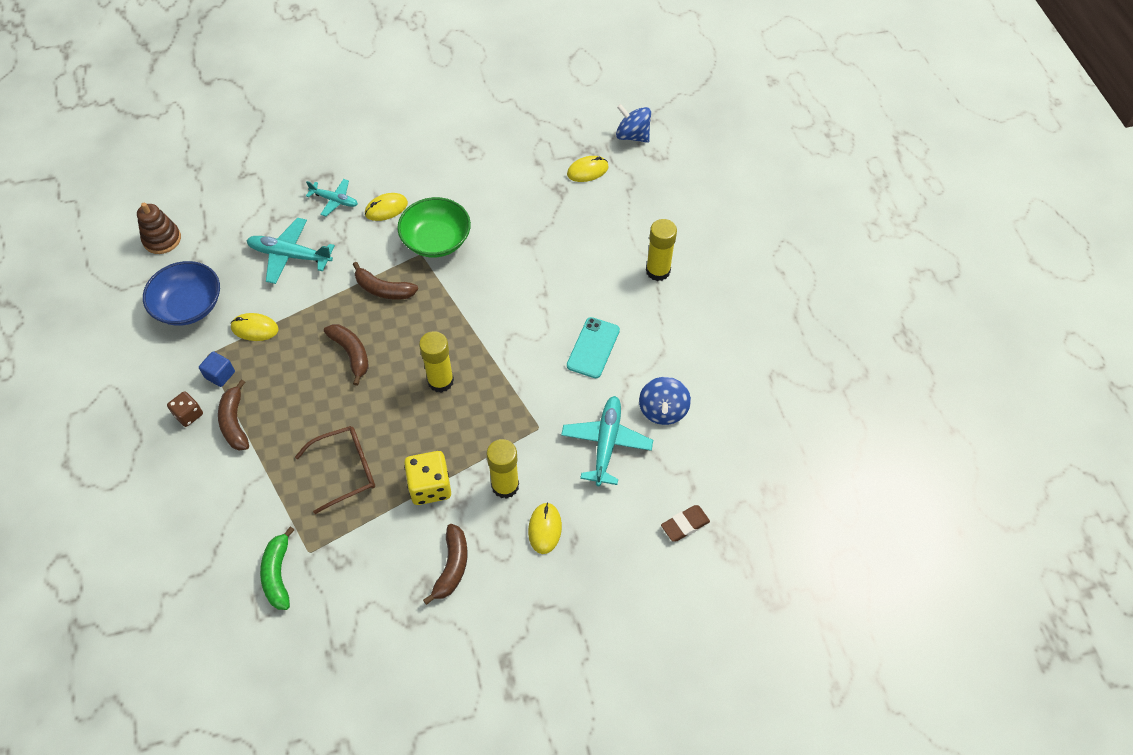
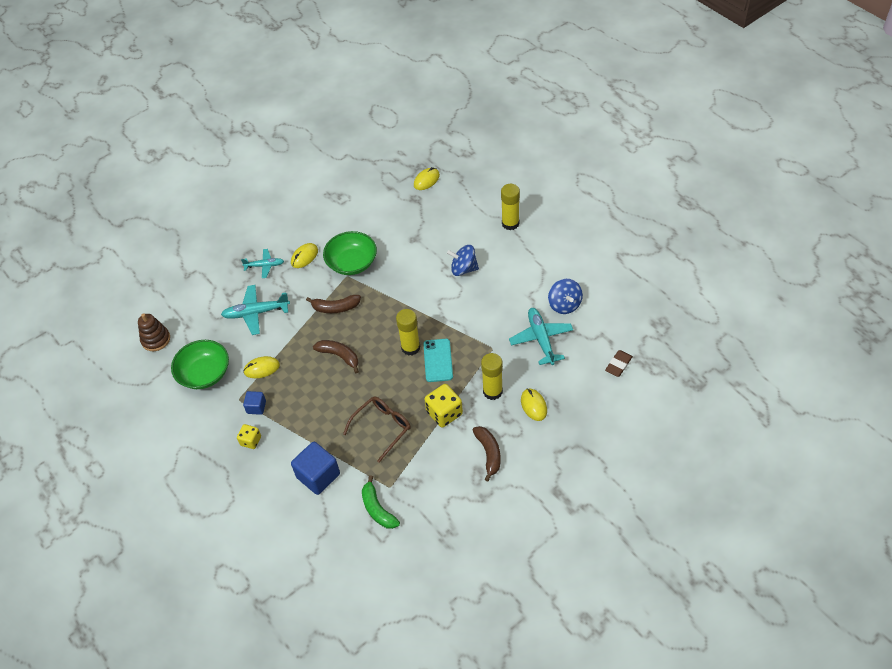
camera: 20 degrees left, 5 degrees down
blue bowl [143,261,220,326] -> green bowl [171,340,229,389]
brown dice [167,391,203,427] -> yellow dice [237,424,261,449]
brown banana [218,379,249,450] -> none
turquoise phone [567,317,620,378] -> turquoise phone moved to [423,339,453,382]
blue spinning top [616,104,651,143] -> blue spinning top moved to [447,245,479,276]
none -> blue cube [291,442,340,495]

